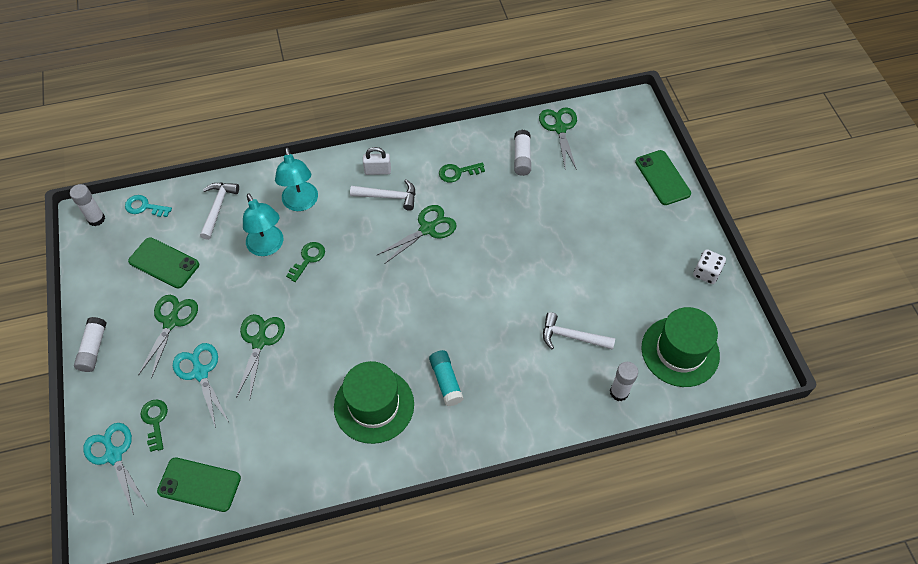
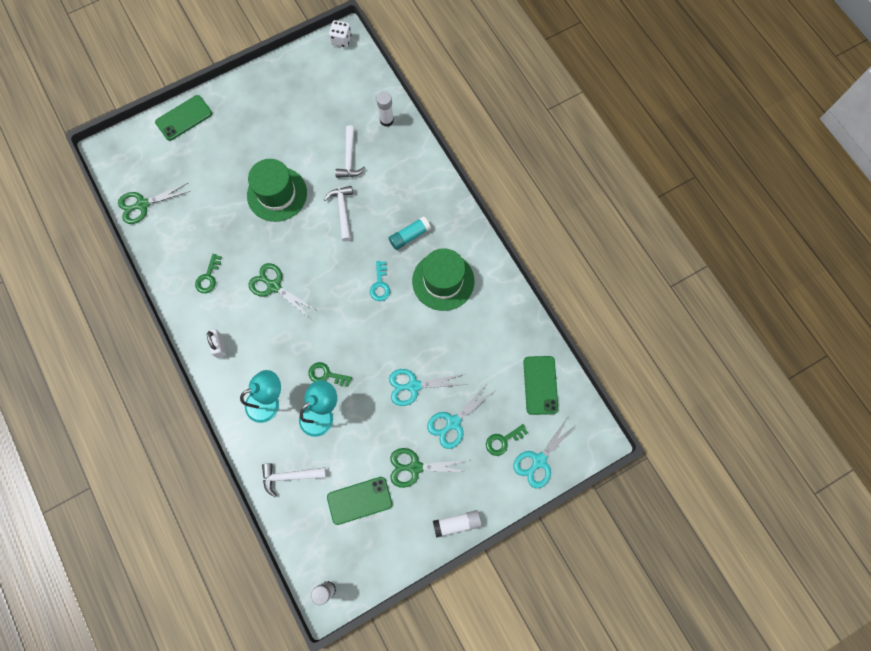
camera: 105 degrees left, 15 degrees up
turquoise key [125,195,172,217] -> turquoise key moved to [370,261,390,301]
green phone [128,237,199,289] -> green phone turned 60 degrees clockwise [327,477,393,525]
green scissors [236,314,285,398] -> turquoise scissors [389,369,467,406]
white hammer [350,179,416,211] -> white hammer moved to [324,186,353,241]
green key [439,162,485,183] -> green key turned 45 degrees clockwise [195,254,222,293]
white glue stick [514,130,531,176] -> none
green hat [641,307,720,387] -> green hat moved to [247,159,307,222]
white dice [693,249,726,284] -> white dice moved to [329,20,351,48]

